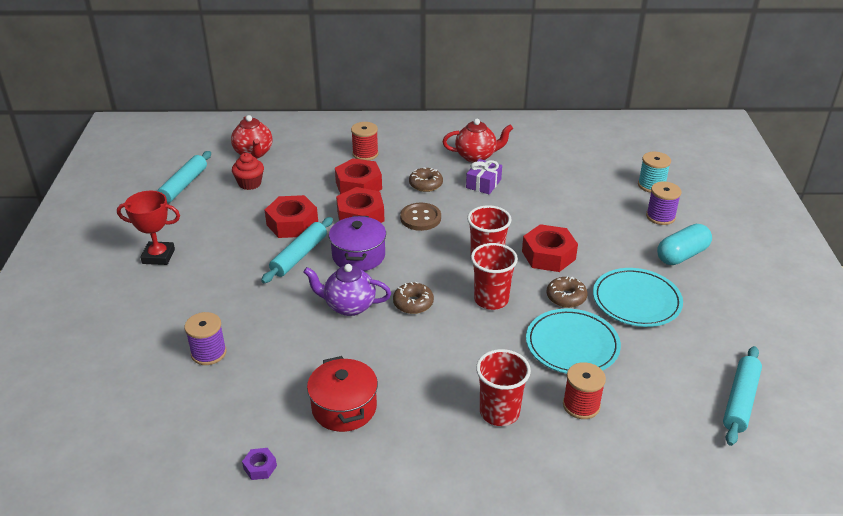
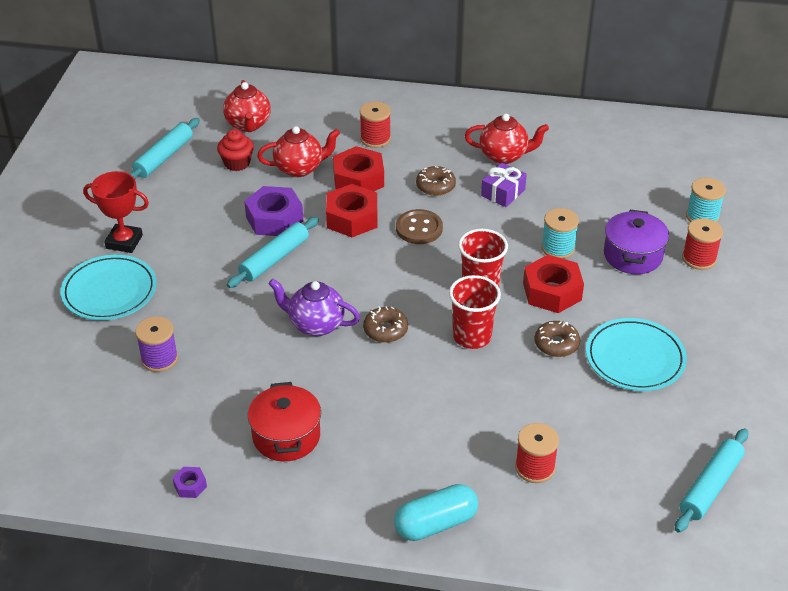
camera: 10 degrees right, 5 degrees up
red nut [265,195,318,238] -> purple nut [244,186,303,236]
purple pot [329,216,386,271] -> purple pot moved to [604,210,669,274]
red cup [476,349,531,426] -> none
turquoise plate [526,309,621,374] -> turquoise plate moved to [60,255,157,320]
purple spool [646,182,682,225] -> red spool [682,218,723,270]
turquoise capsule [657,224,712,265] -> turquoise capsule moved to [394,484,478,541]
none -> red teapot [257,126,340,177]
none -> turquoise spool [541,208,579,259]

